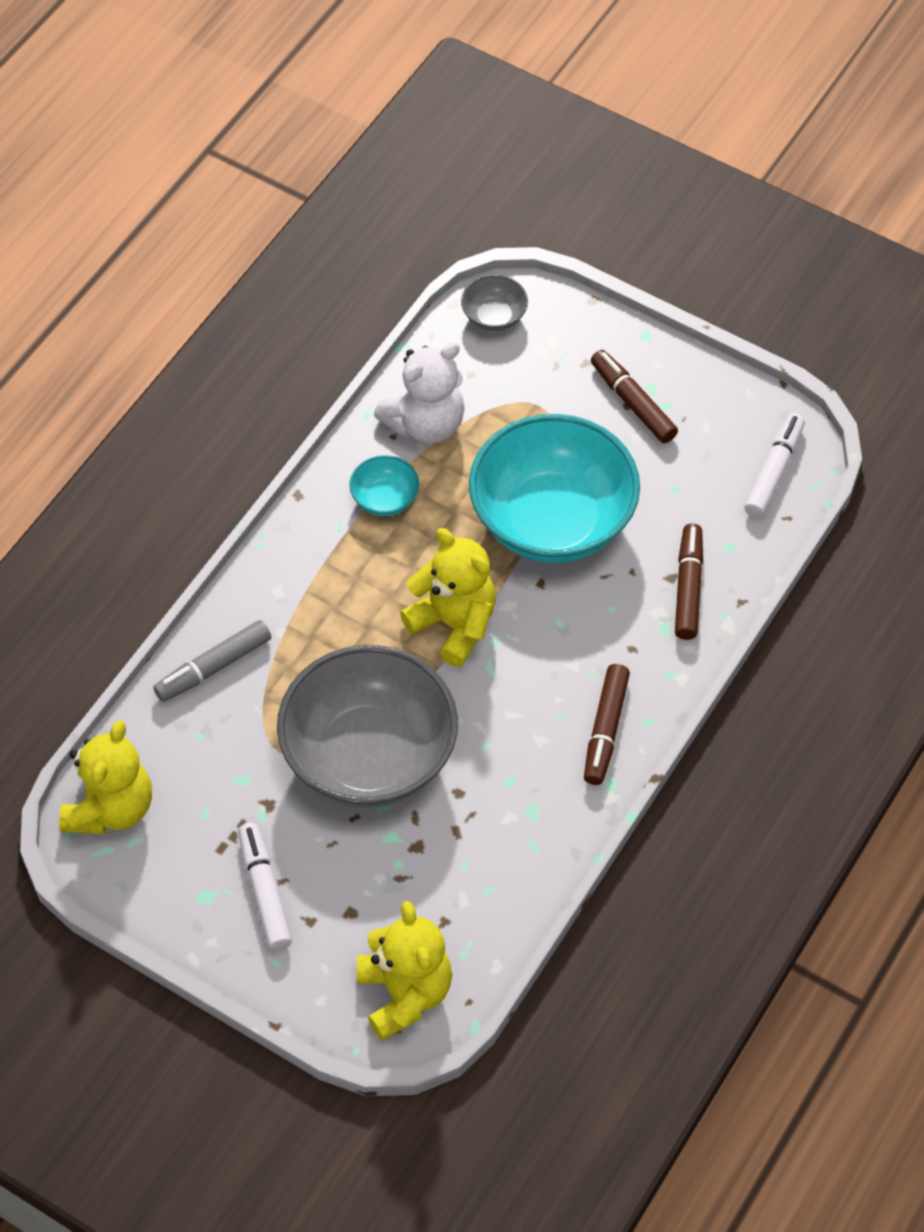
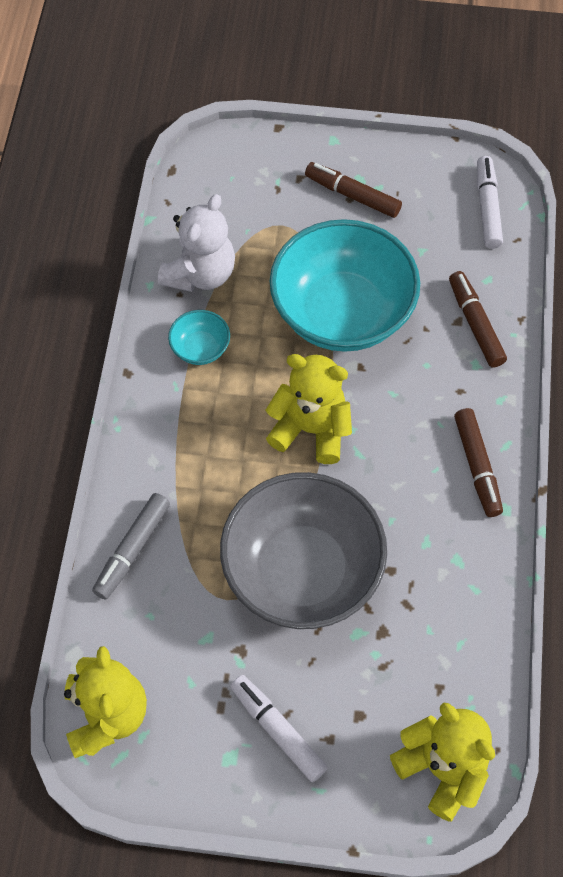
camera: 25 degrees left, 5 degrees up
grey bowl [461,275,528,332] -> none

